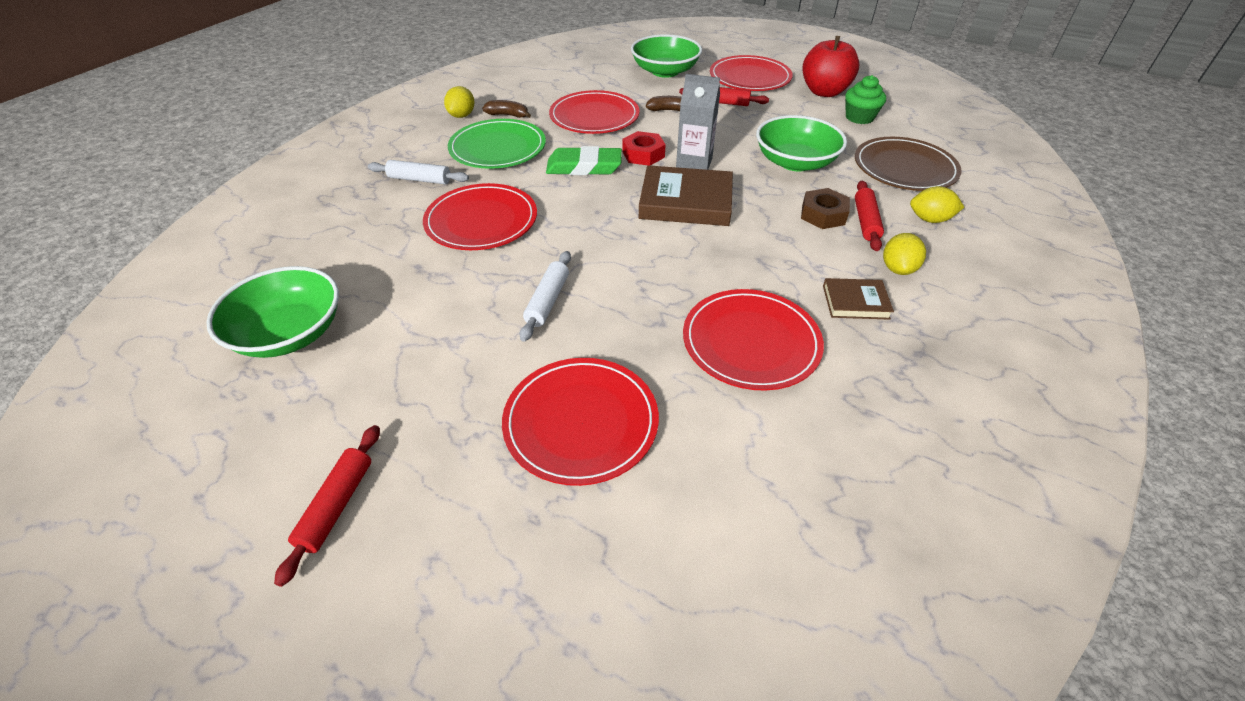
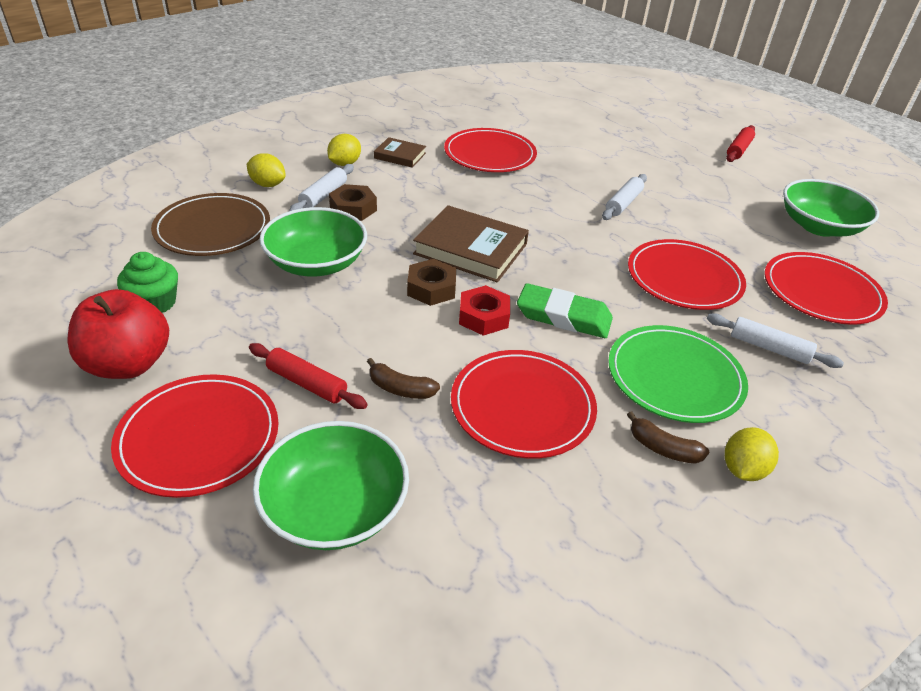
camera: 165 degrees left, 5 degrees down
red plate [502,358,659,486] -> red plate moved to [764,252,888,325]
grey carton [676,74,720,170] -> brown nut [407,259,456,306]
red rolling pin [855,181,884,251] -> white rolling pin [289,164,354,211]

